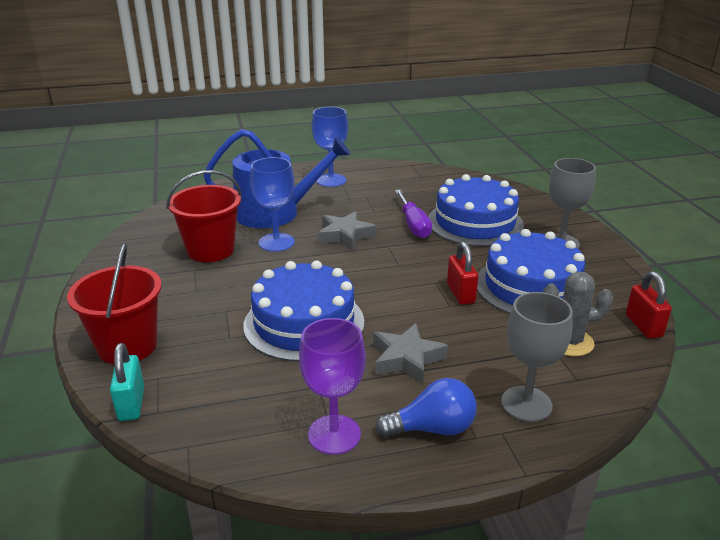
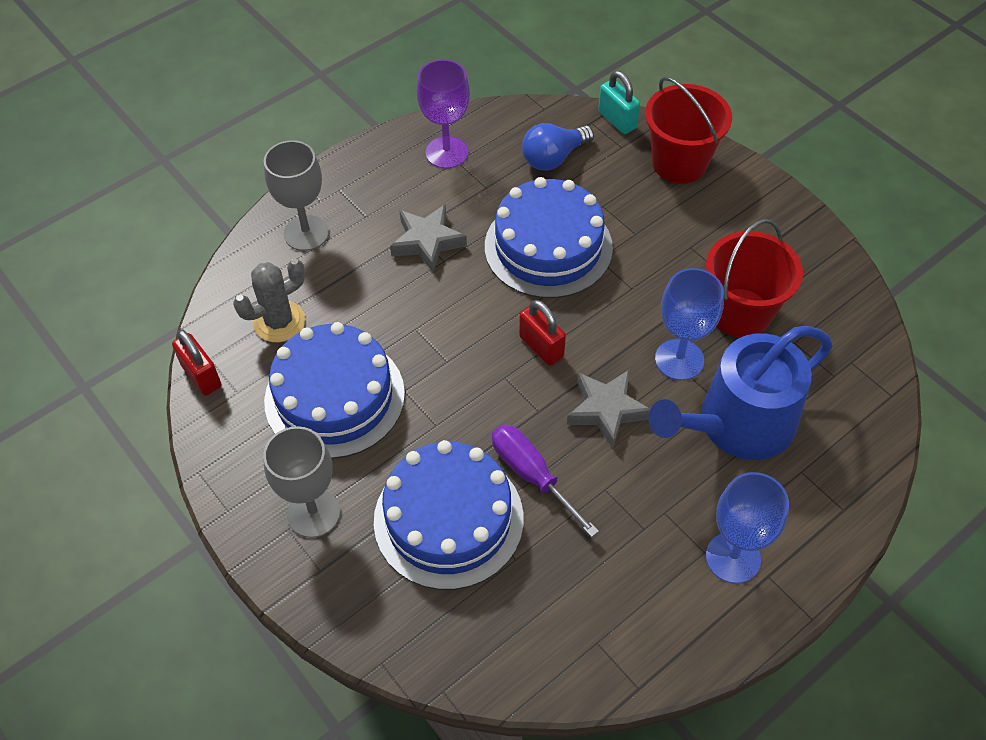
camera: 155 degrees right, 25 degrees up
blue light bulb [375,378,477,438] -> blue light bulb moved to [522,123,594,171]
red padlock [447,241,478,305] -> red padlock moved to [519,300,566,366]

